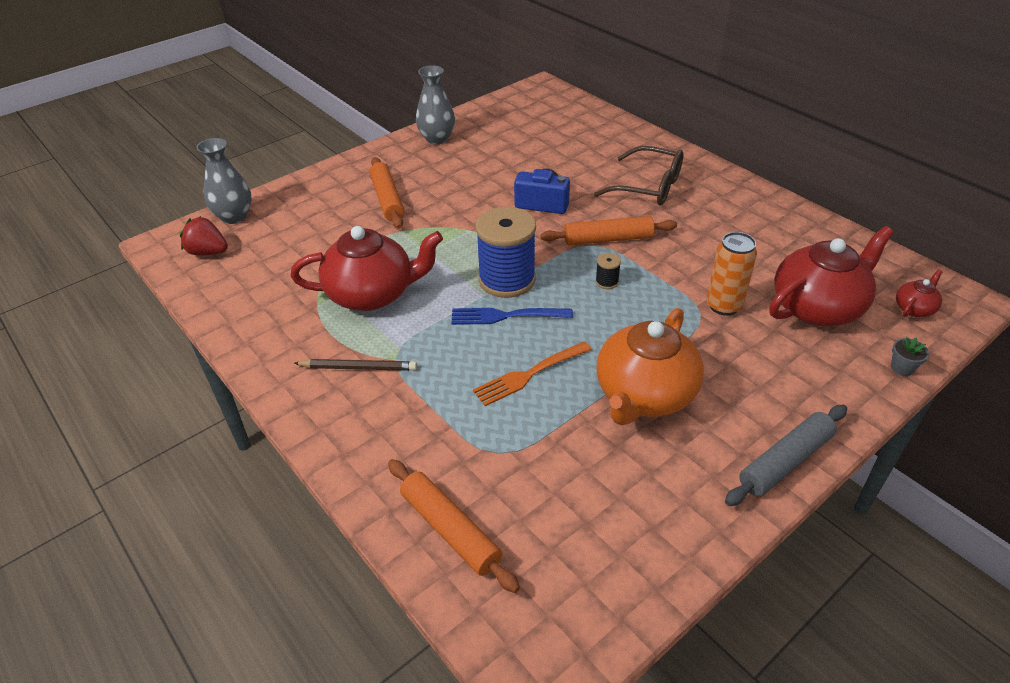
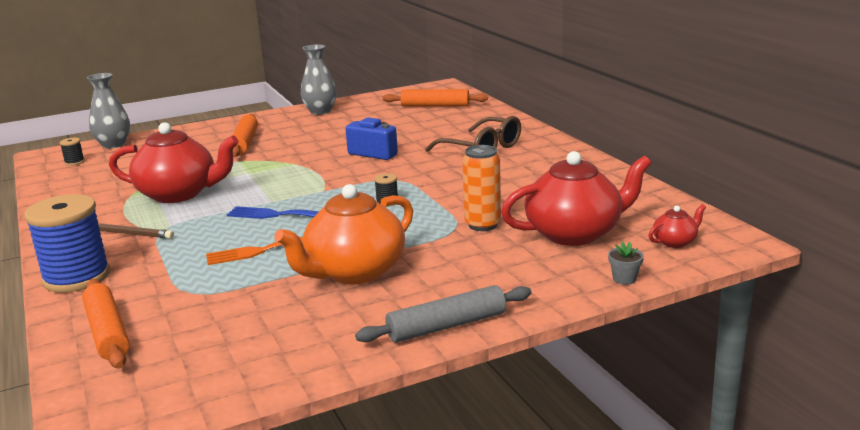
camera: 15 degrees right, 20 degrees down
red strawberry [180,216,228,256] -> black spool [60,138,85,166]
blue spool [476,207,536,298] -> blue spool moved to [24,194,110,293]
orange rolling pin [540,216,677,245] -> orange rolling pin moved to [383,89,488,107]

